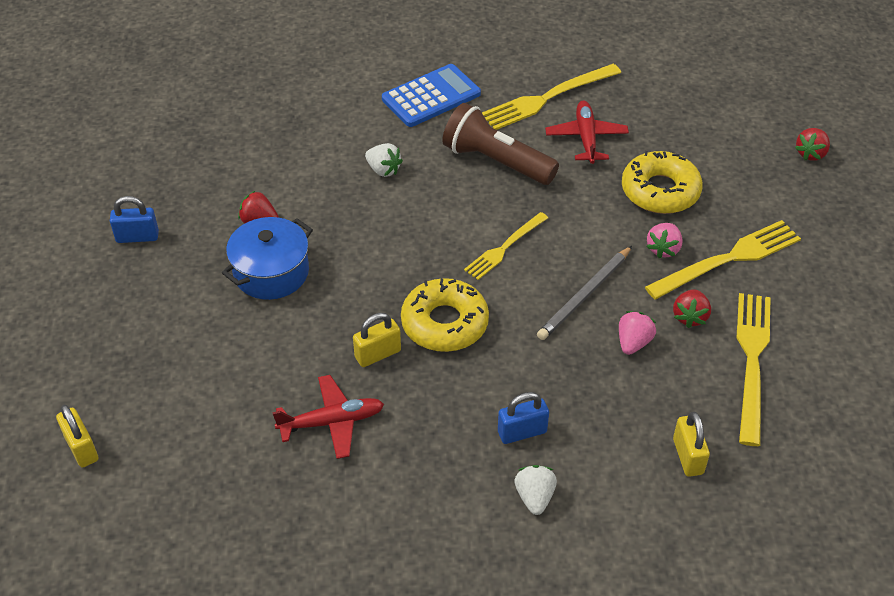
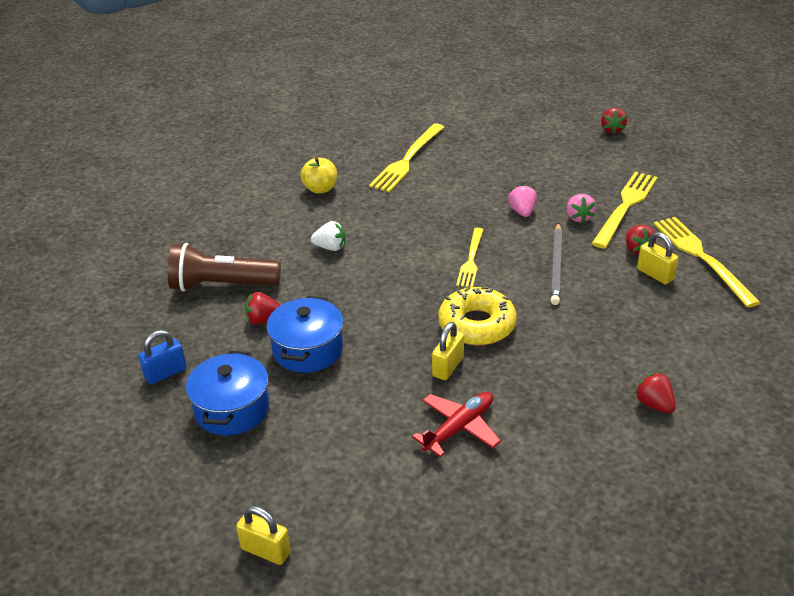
camera: 30 degrees left, 10 degrees down
blue calculator [382,64,481,127] -> yellow apple [300,157,337,194]
brown flashlight [442,103,559,185] -> brown flashlight moved to [168,243,281,292]
blue padlock [498,392,549,444] -> none
white strawberry [514,465,557,515] -> red strawberry [634,372,676,413]
red plane [545,101,629,164] -> none
pink strawberry [619,311,656,355] -> pink strawberry moved to [508,184,537,217]
yellow donut [622,151,703,214] -> none
yellow padlock [673,412,710,477] -> yellow padlock moved to [637,232,678,285]
none -> blue pot [186,351,270,435]

